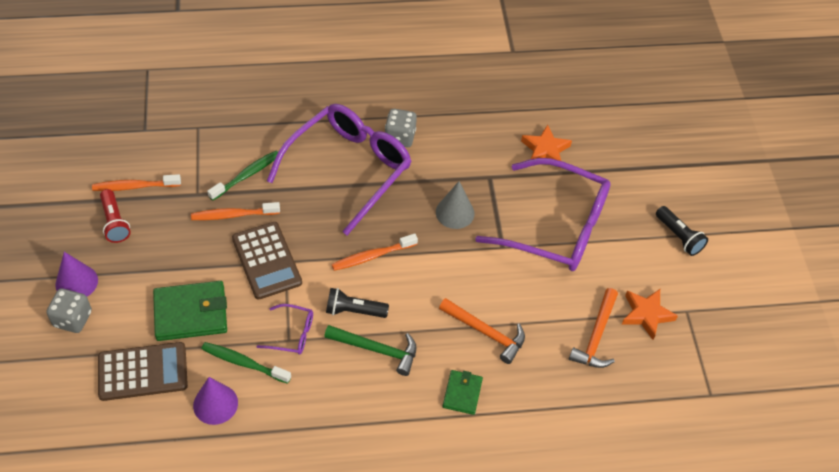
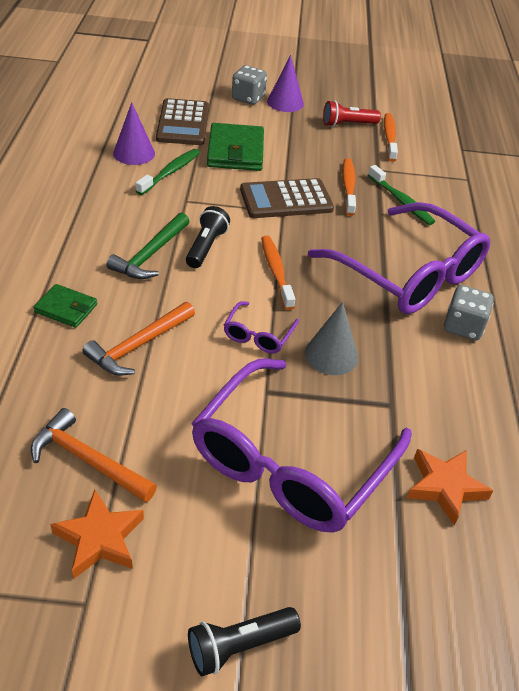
camera: 100 degrees right, 10 degrees down
purple glasses [256,304,313,354] -> purple glasses moved to [224,301,299,353]

